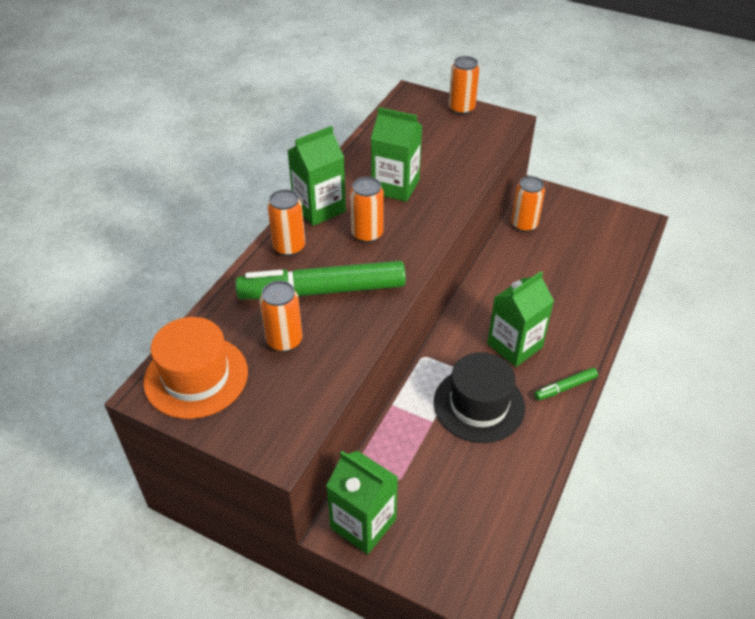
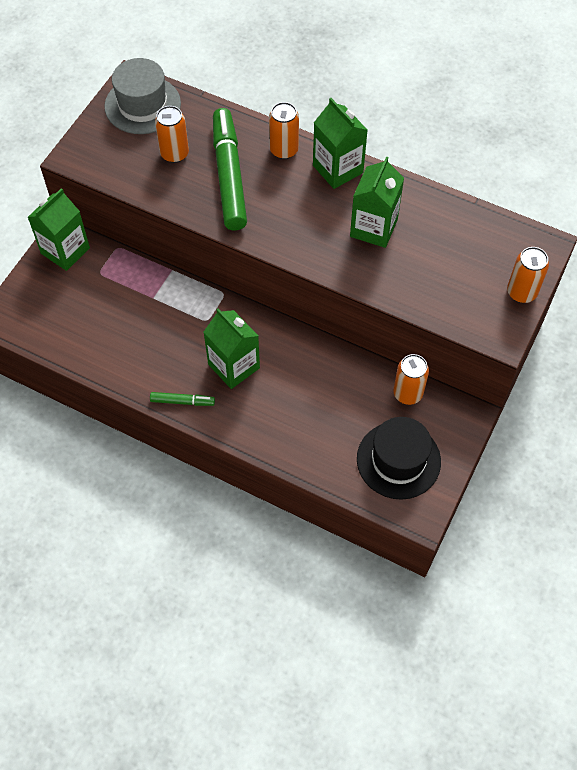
camera: 90 degrees right, 15 degrees up
orange hat [144,317,248,419] -> grey hat [104,58,181,134]
orange can [350,177,384,243] -> none
black hat [434,352,525,443] -> black hat moved to [357,417,441,500]
green marker [534,367,598,401] -> green marker turned 120 degrees clockwise [150,392,215,406]

